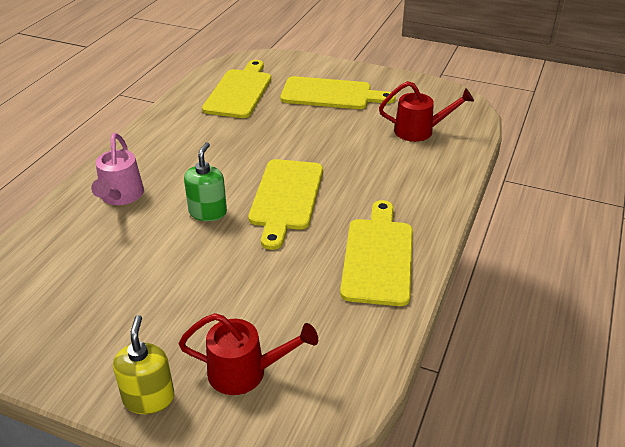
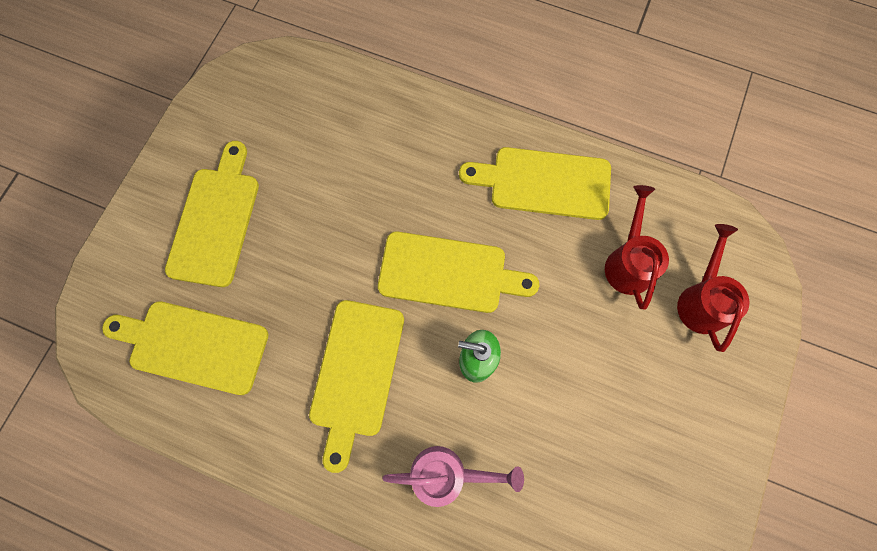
camera: 90 degrees left, 35 degrees up
yellow soap dispenser [113,315,174,414] -> none
red watering can [379,81,474,142] -> red watering can moved to [605,185,669,309]
none -> yellow cutting board [309,300,404,473]

